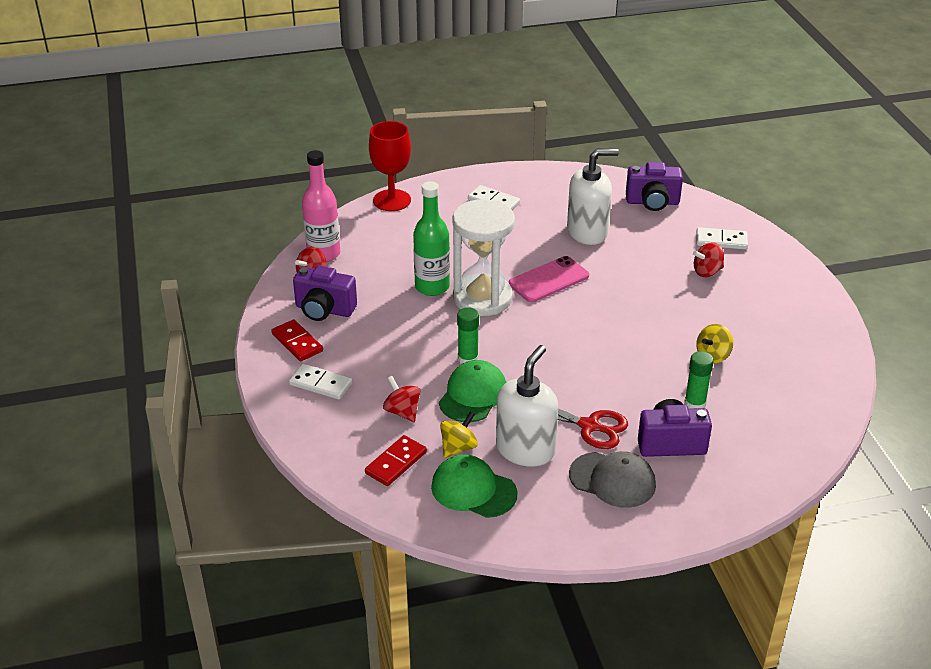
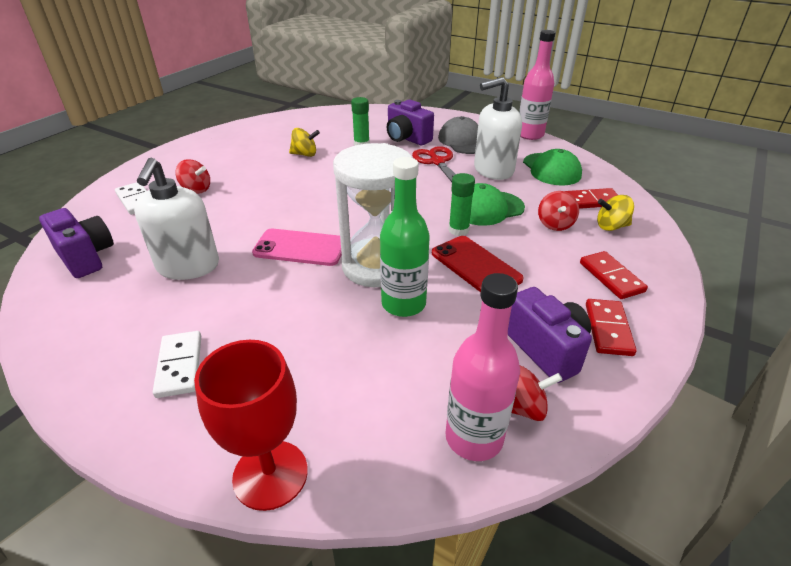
camera: 135 degrees left, 0 degrees up
white domino [289,364,353,400] -> red domino [580,251,648,299]
yellow spinning top [440,411,478,458] -> yellow spinning top moved to [597,195,634,231]
white soap dispenser [567,149,619,245] -> white soap dispenser turned 120 degrees counterclockwise [134,158,219,280]
none -> red phone [432,236,524,292]
none -> pink bottle [519,30,555,140]

